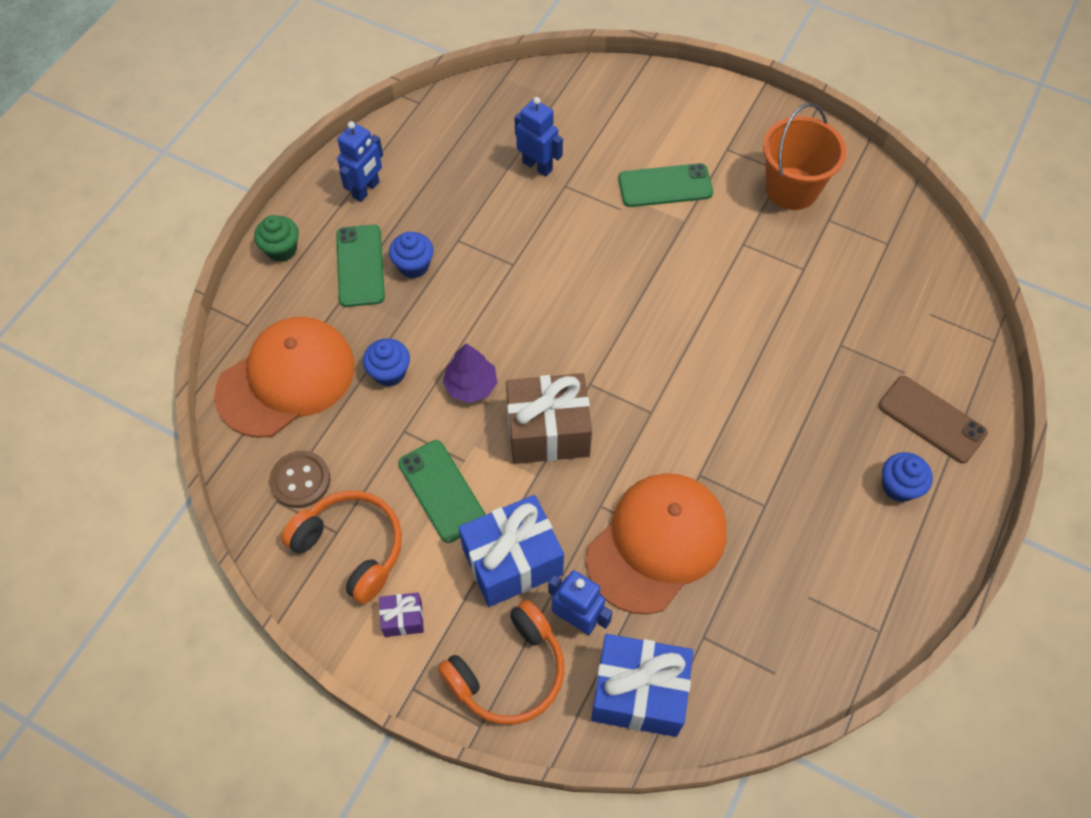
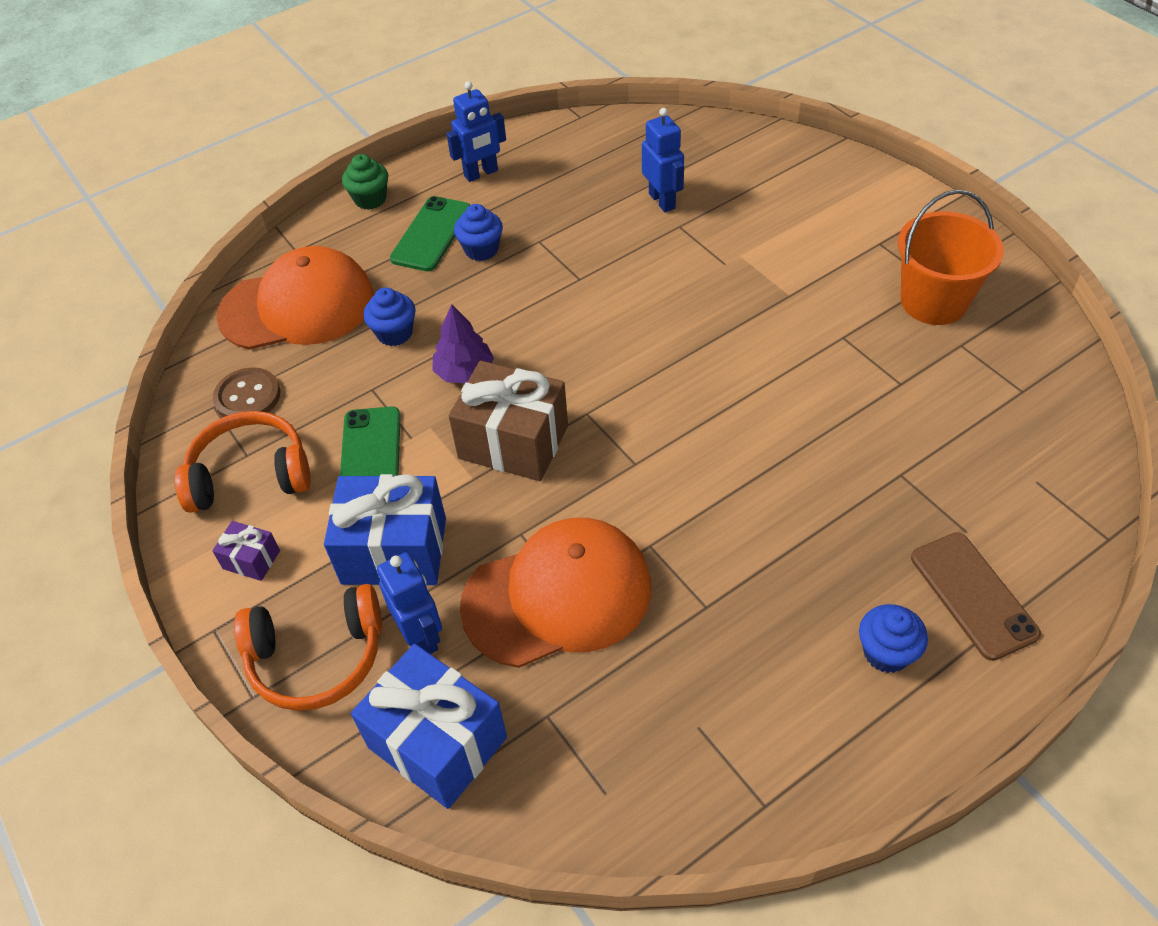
camera: 30 degrees right, 10 degrees down
orange headphones [281,491,402,604] -> orange headphones turned 75 degrees counterclockwise [175,411,311,513]
green phone [618,163,713,207] -> none

